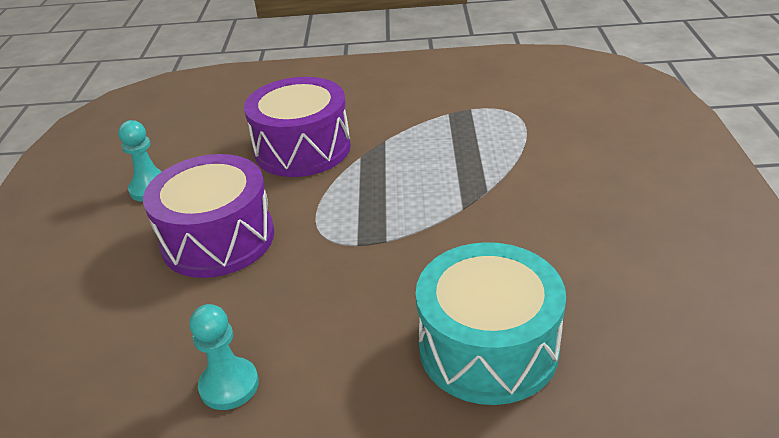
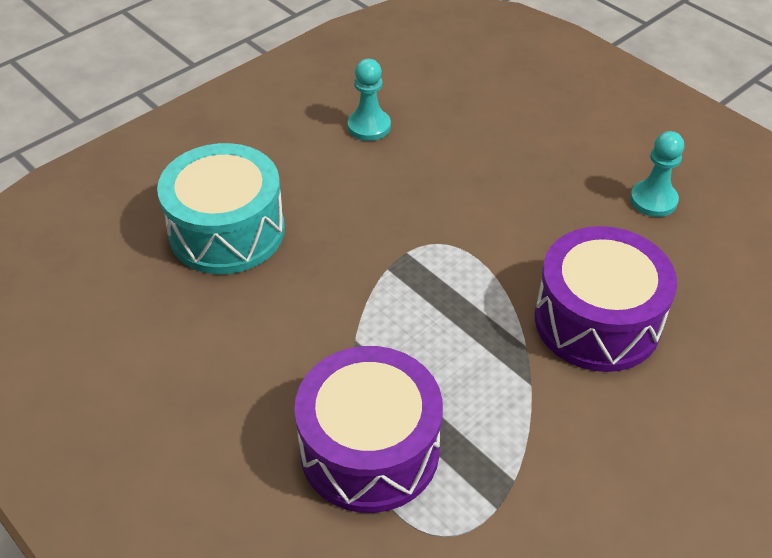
camera: 135 degrees right, 10 degrees up
purple drum [143,154,274,278] -> purple drum moved to [294,346,443,513]

